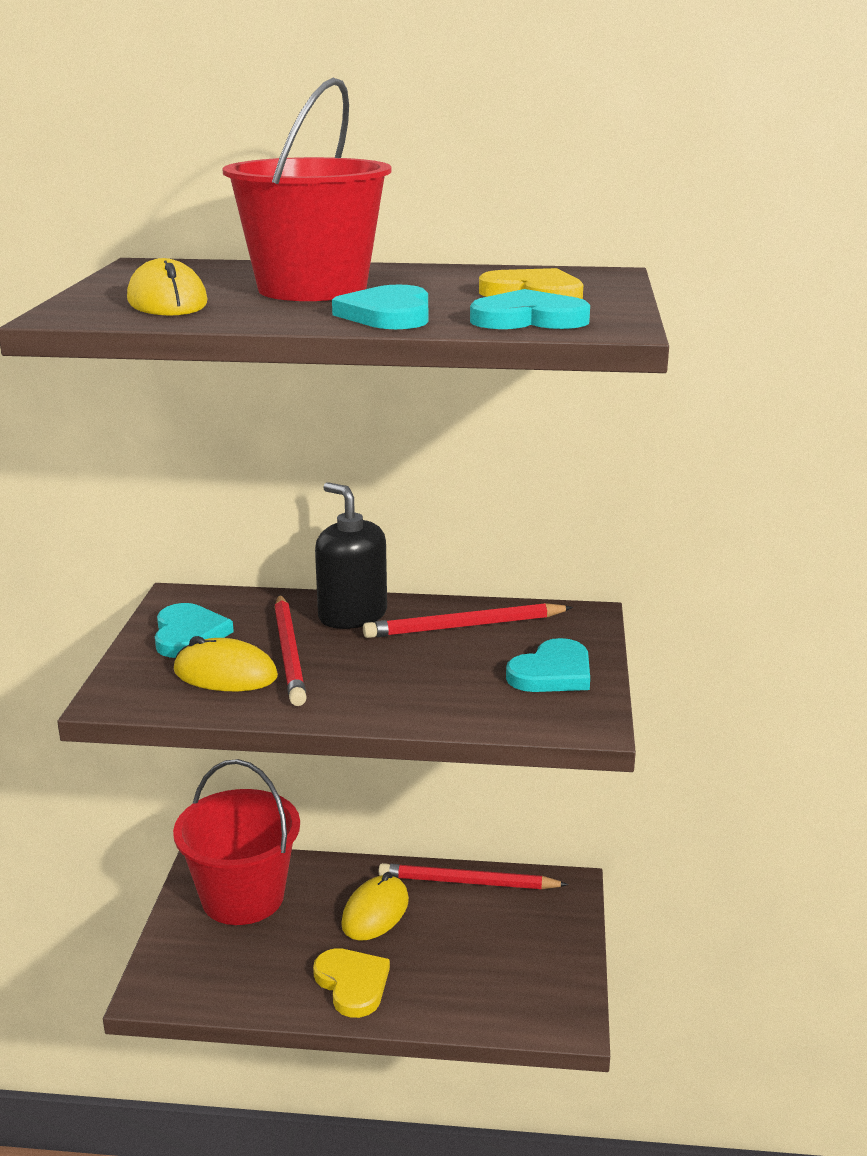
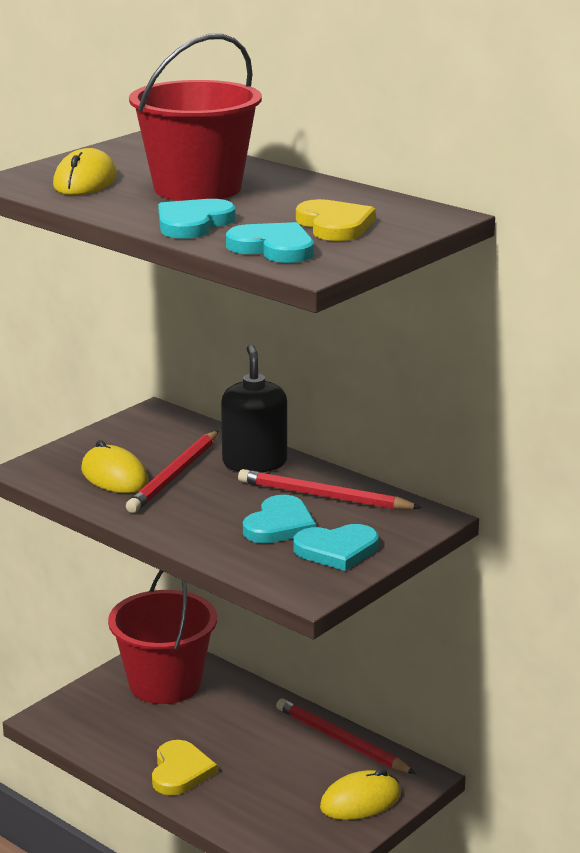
camera: 35 degrees right, 0 degrees up
turquoise heart [155,603,234,658] -> turquoise heart moved to [243,495,316,544]
yellow mouse [341,872,409,941] -> yellow mouse moved to [320,769,401,820]

